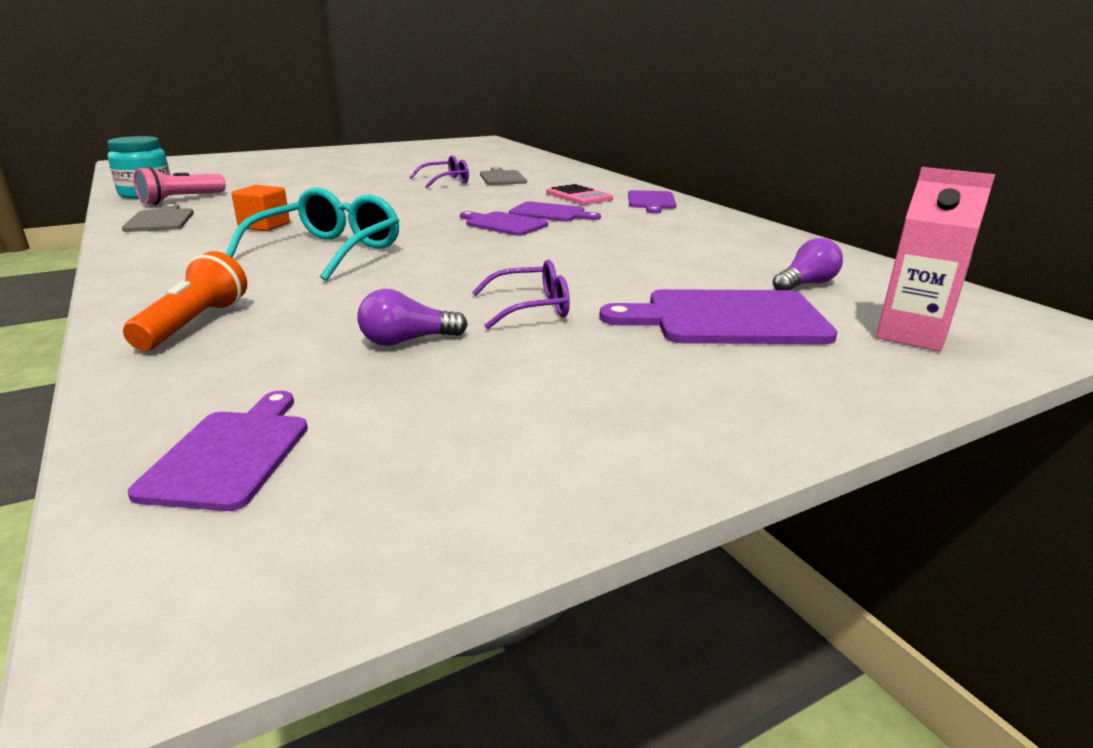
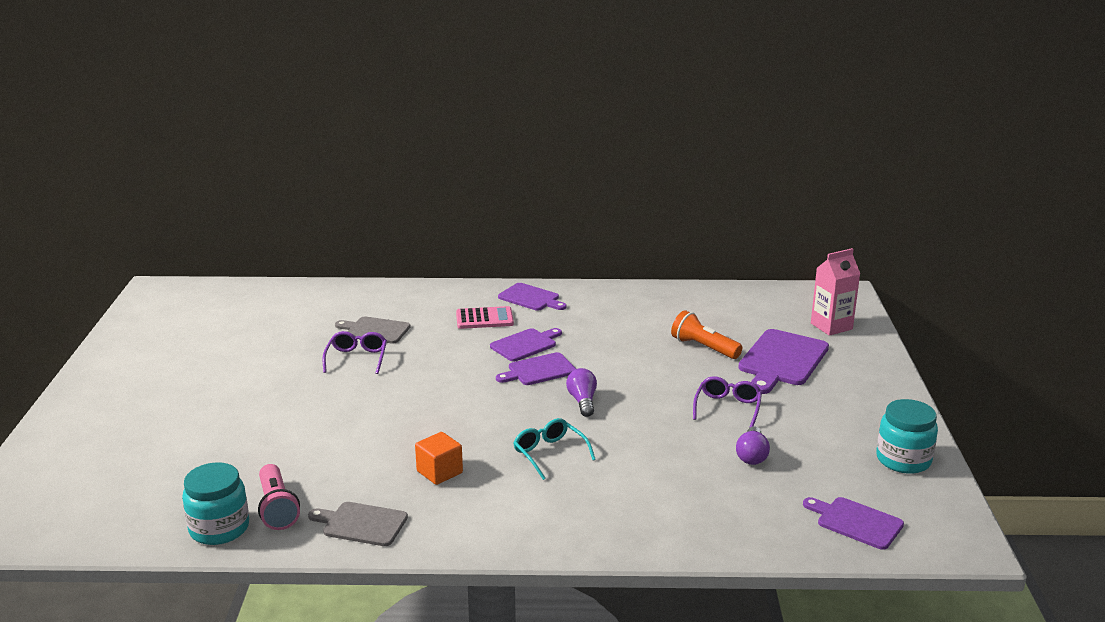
camera: 60 degrees left, 0 degrees up
orange flashlight [123,251,247,350] -> orange flashlight moved to [671,310,743,359]
turquoise glasses [225,187,399,281] -> turquoise glasses [514,418,596,480], size x0.60
purple light bulb [773,238,843,290] -> purple light bulb moved to [566,368,597,417]
none -> turquoise jar [876,399,938,474]

